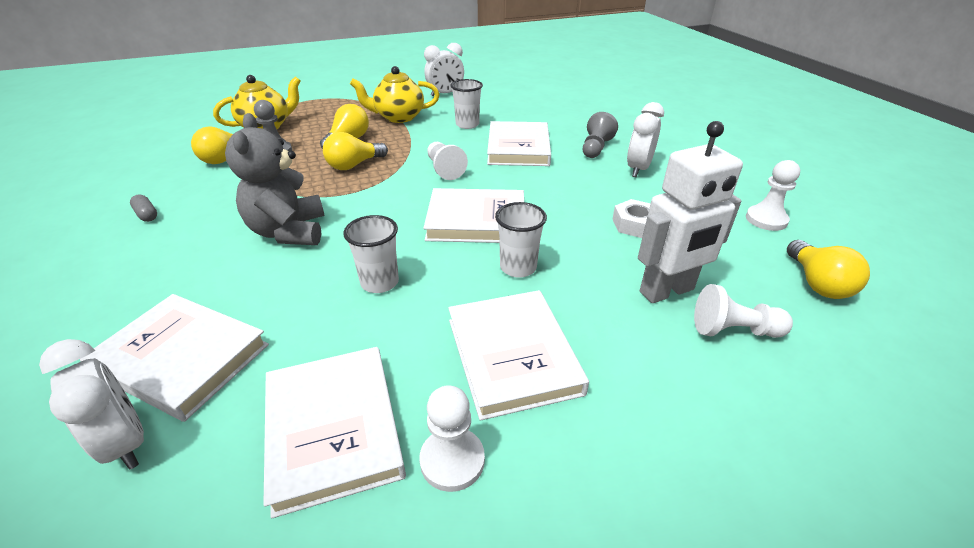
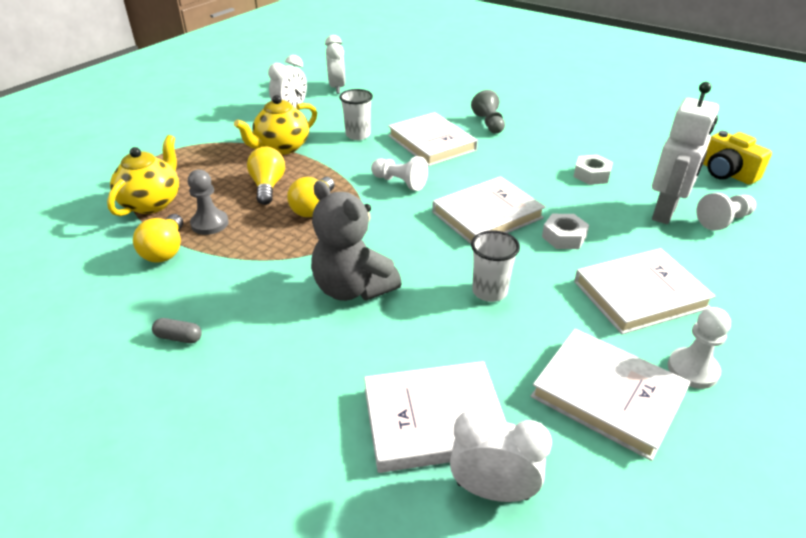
camera: 35 degrees left, 0 degrees up
white book [448,290,589,421] -> white book turned 60 degrees counterclockwise [574,248,716,334]
white cup [495,202,547,278] -> white nut [542,214,589,249]
white clock [627,102,664,177] -> white clock moved to [325,35,345,94]
white pawn [746,160,800,231] -> none
yellow light bulb [787,240,870,299] -> yellow camera [703,131,772,185]

